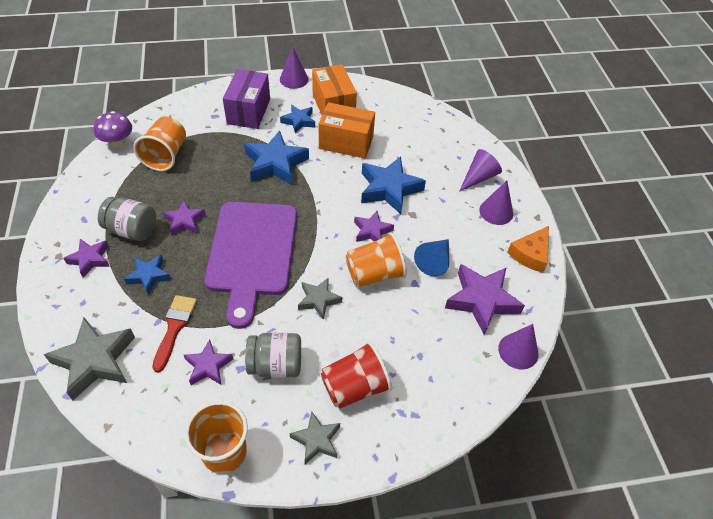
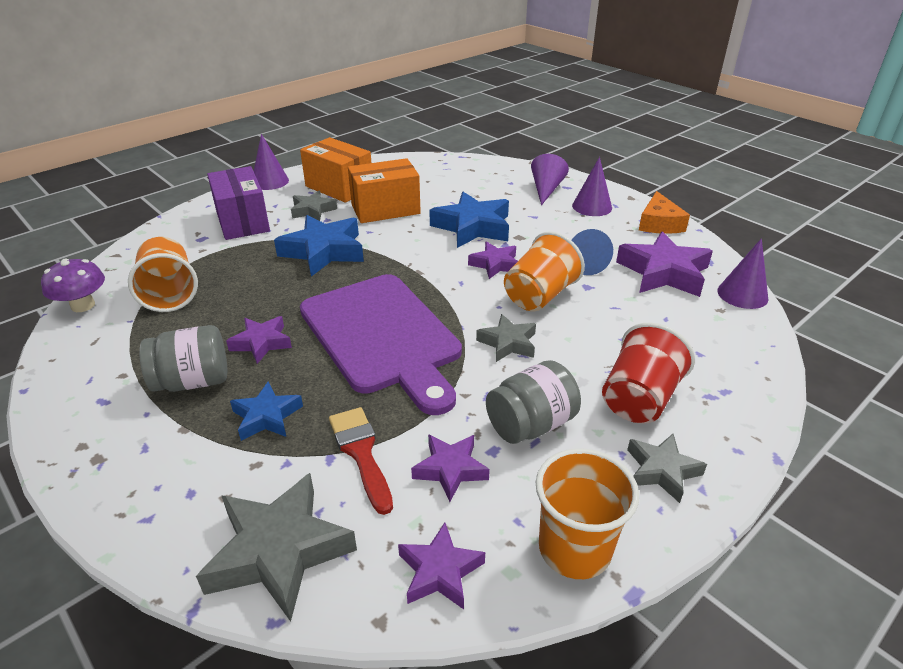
camera: 30 degrees left, 15 degrees down
purple star [63,239,110,278] -> purple star moved to [398,522,485,609]
blue star [280,105,315,134] -> grey star [291,191,337,221]

